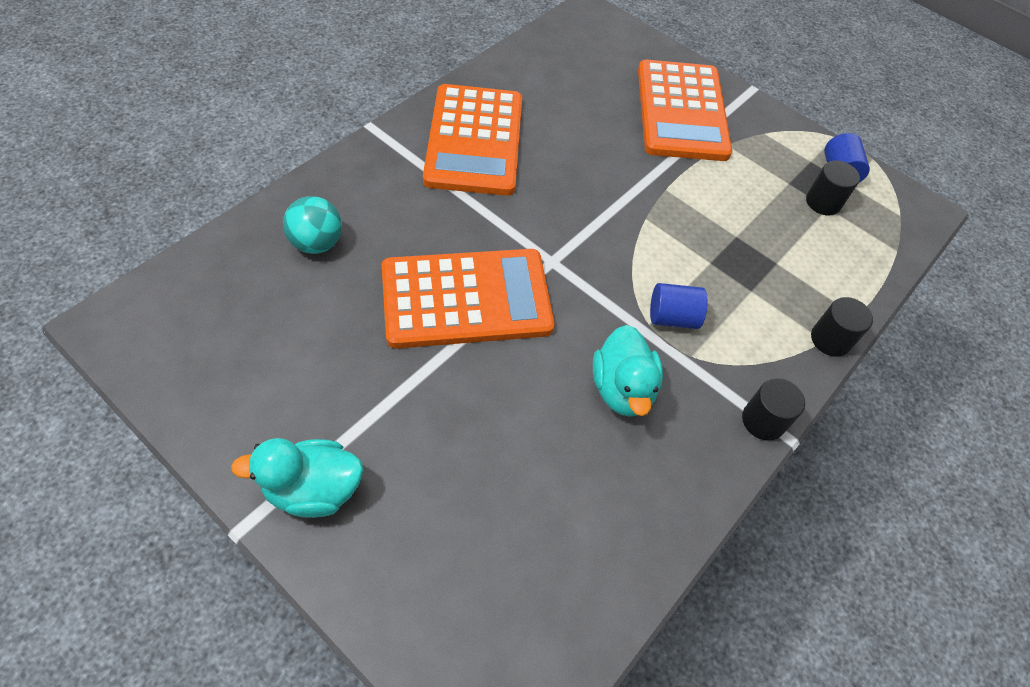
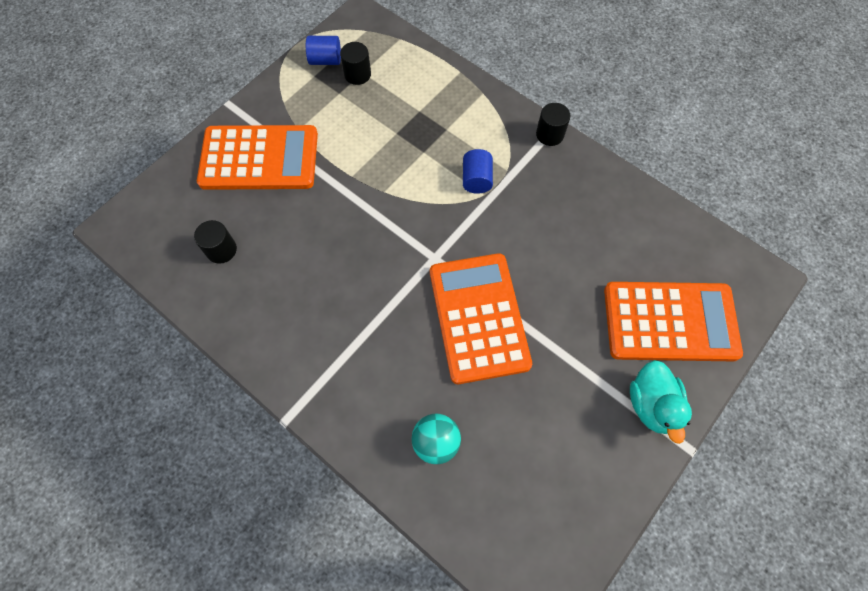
camera: 85 degrees left, 10 degrees up
orange calculator [423,84,522,196] -> orange calculator moved to [604,282,743,362]
turquoise duck [593,325,663,417] -> none
black cylinder [811,297,873,357] -> black cylinder moved to [194,220,237,264]

